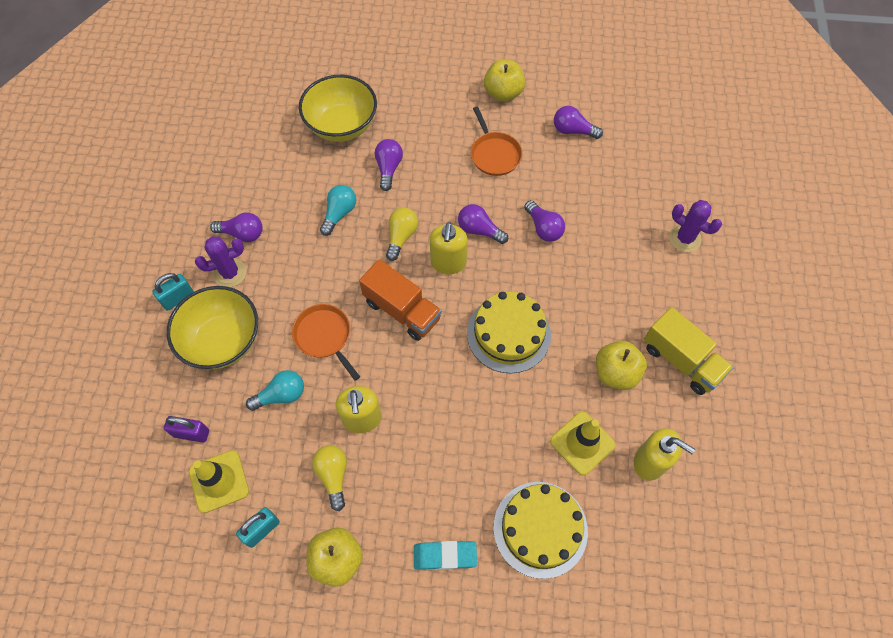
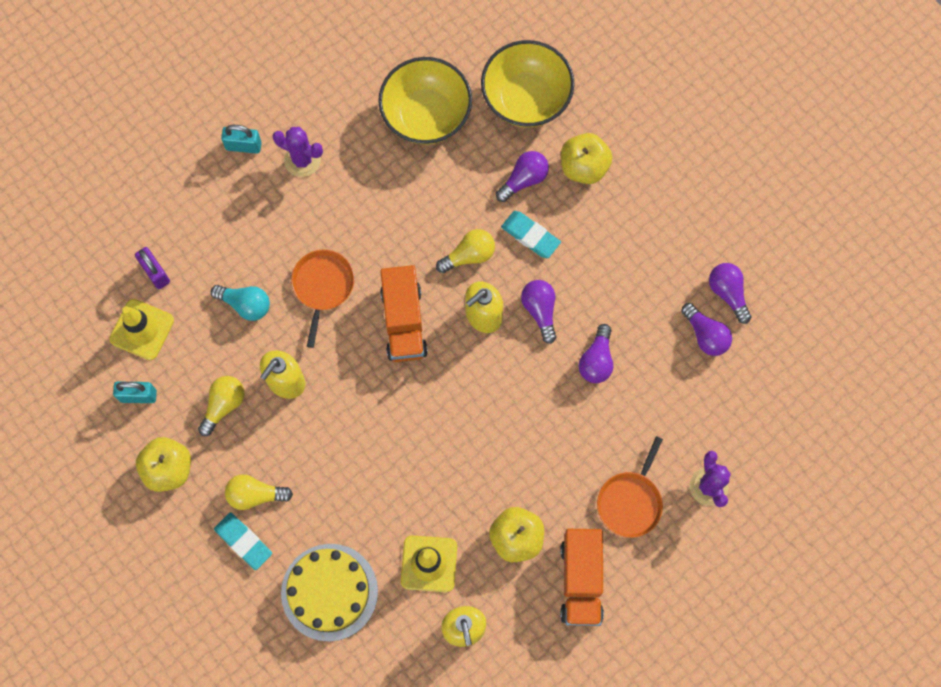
camera: 45 degrees right, 10 degrees up
yellow bowl [167,286,258,369] -> yellow bowl moved to [378,57,472,145]
purple light bulb [210,212,263,242] -> purple light bulb moved to [681,303,732,356]
turquoise light bulb [320,185,356,236] -> none
yellow cake [467,292,551,373] -> none
orange pan [471,107,522,176] -> orange pan moved to [597,436,663,538]
yellow apple [484,60,525,102] -> yellow apple moved to [561,133,612,184]
yellow truck [644,307,734,395] -> orange truck [560,529,604,626]
none -> yellow light bulb [225,474,293,510]
none -> turquoise eraser [501,211,561,258]

